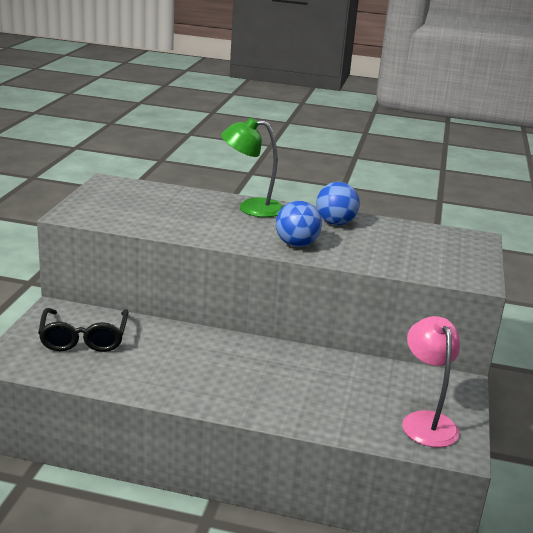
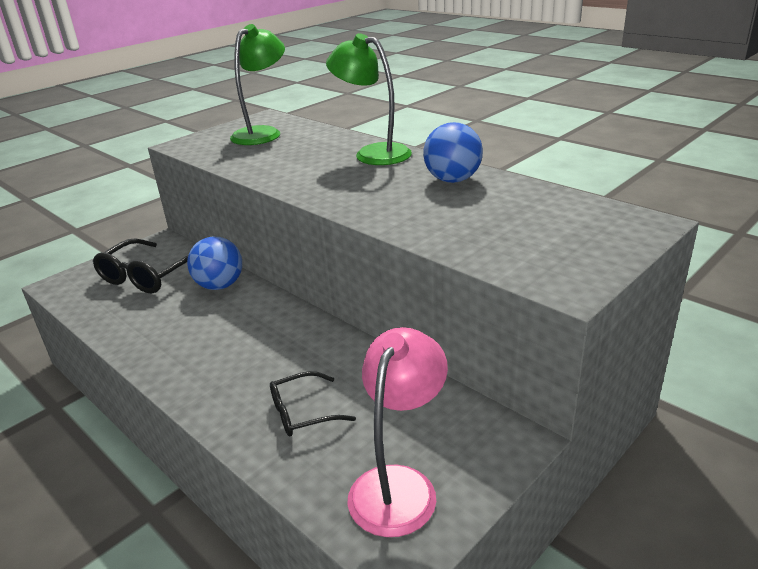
camera: 35 degrees right, 5 degrees up
blue ball [276,201,322,247] -> blue ball moved to [187,237,242,290]
none -> green lamp [230,24,285,145]
none -> black glasses [270,371,356,436]

